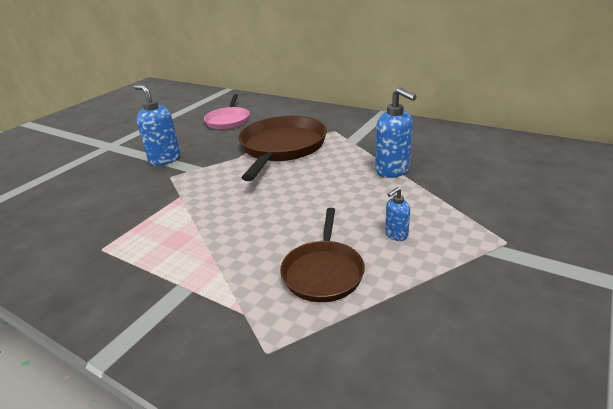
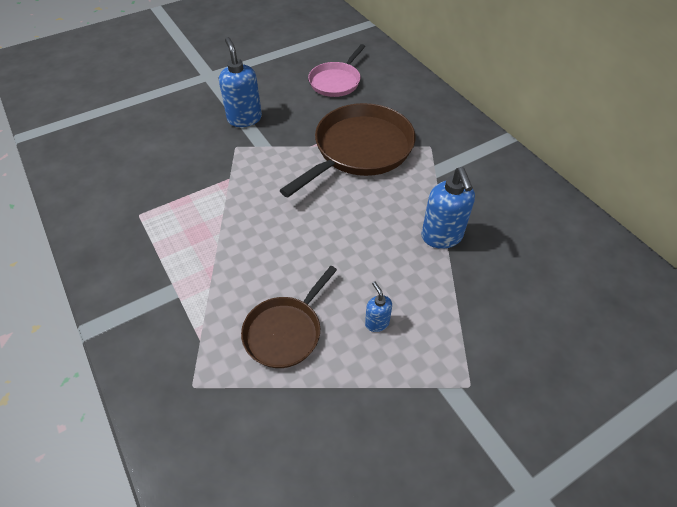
camera: 25 degrees right, 20 degrees up
blue soap dispenser [385,187,410,241] -> blue soap dispenser turned 75 degrees clockwise [365,282,392,332]

